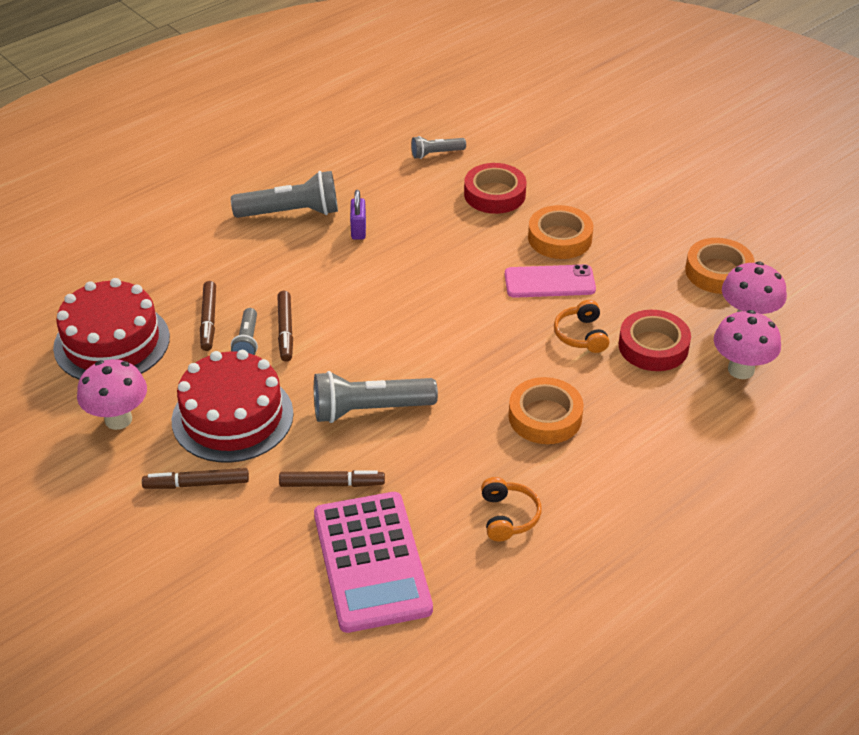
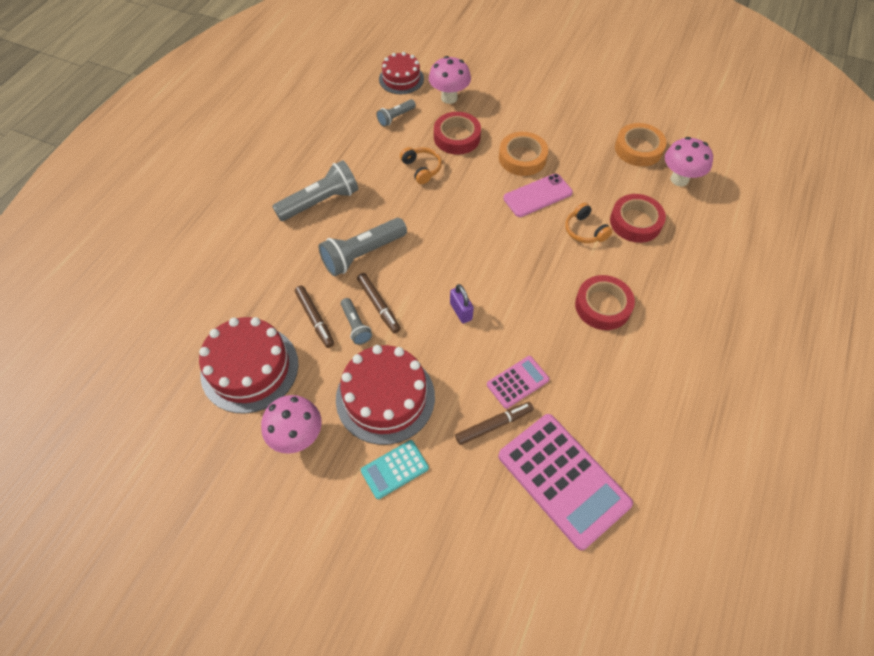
camera: 25 degrees left, 15 degrees up
brown marker [142,468,249,489] -> turquoise calculator [361,440,429,499]
grey flashlight [314,371,438,423] -> grey flashlight moved to [318,218,407,276]
purple padlock [350,190,366,240] -> purple padlock moved to [450,284,474,323]
orange headphones [481,477,542,541] -> orange headphones moved to [400,147,442,184]
orange tape [509,377,584,444] -> red tape [575,275,635,330]
pink mushroom [714,310,781,379] -> pink mushroom moved to [429,56,471,104]
none -> red cake [379,52,424,94]
none -> pink calculator [487,356,550,409]

